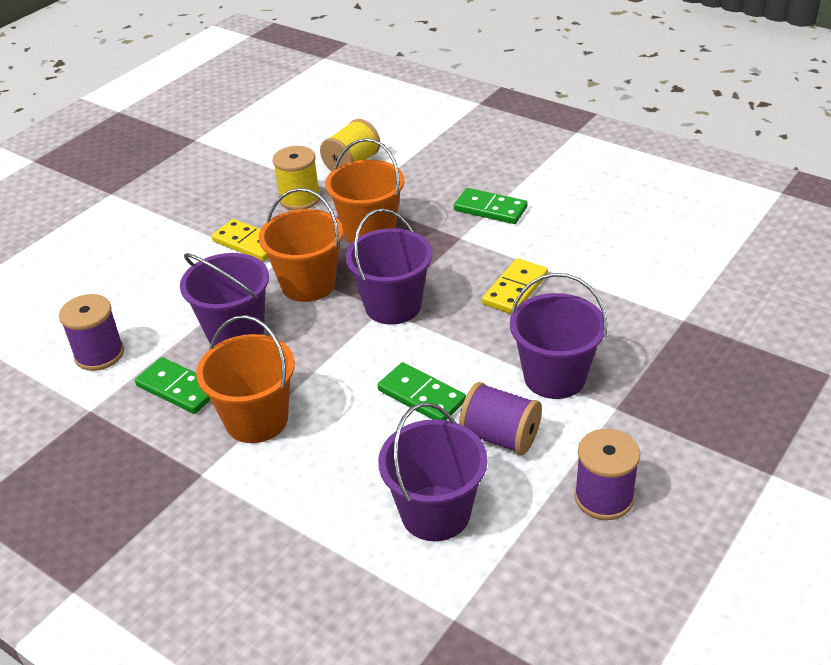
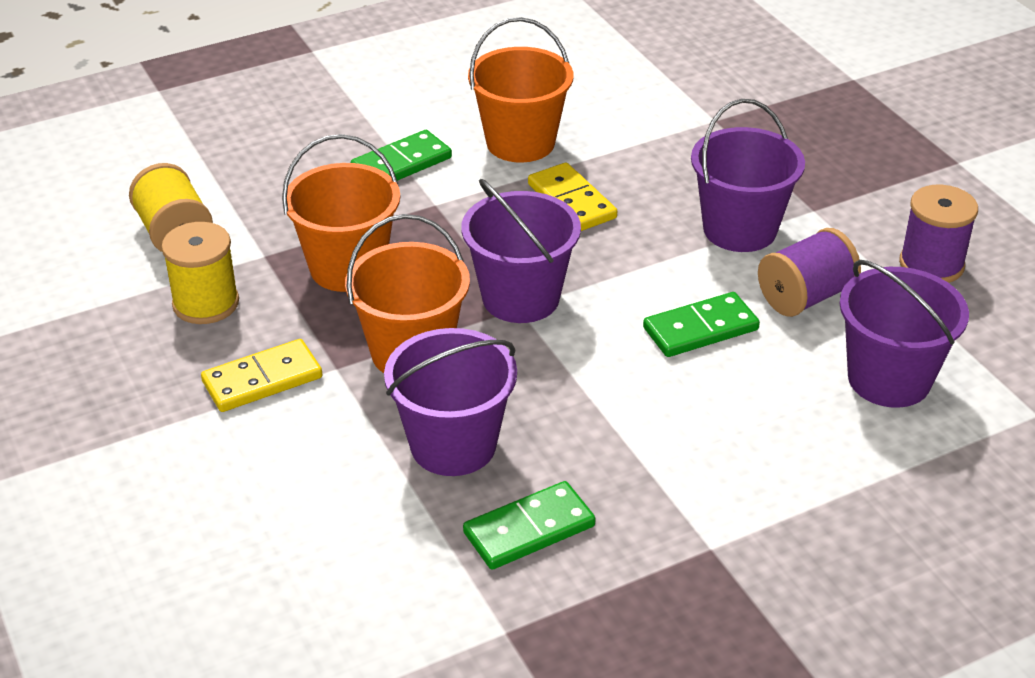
camera: 65 degrees left, 0 degrees up
purple spool [59,294,124,371] -> none
orange bucket [196,315,295,443] -> orange bucket moved to [468,17,573,163]

